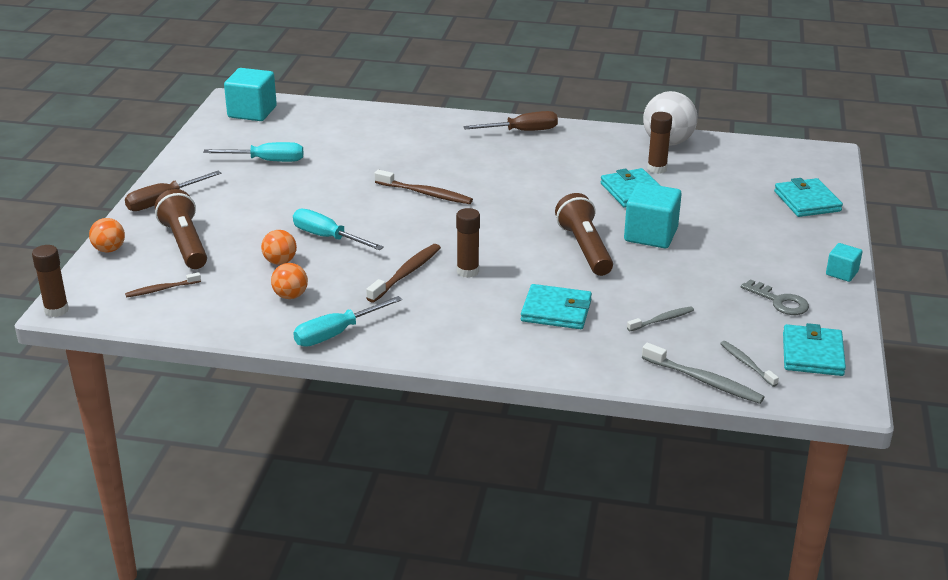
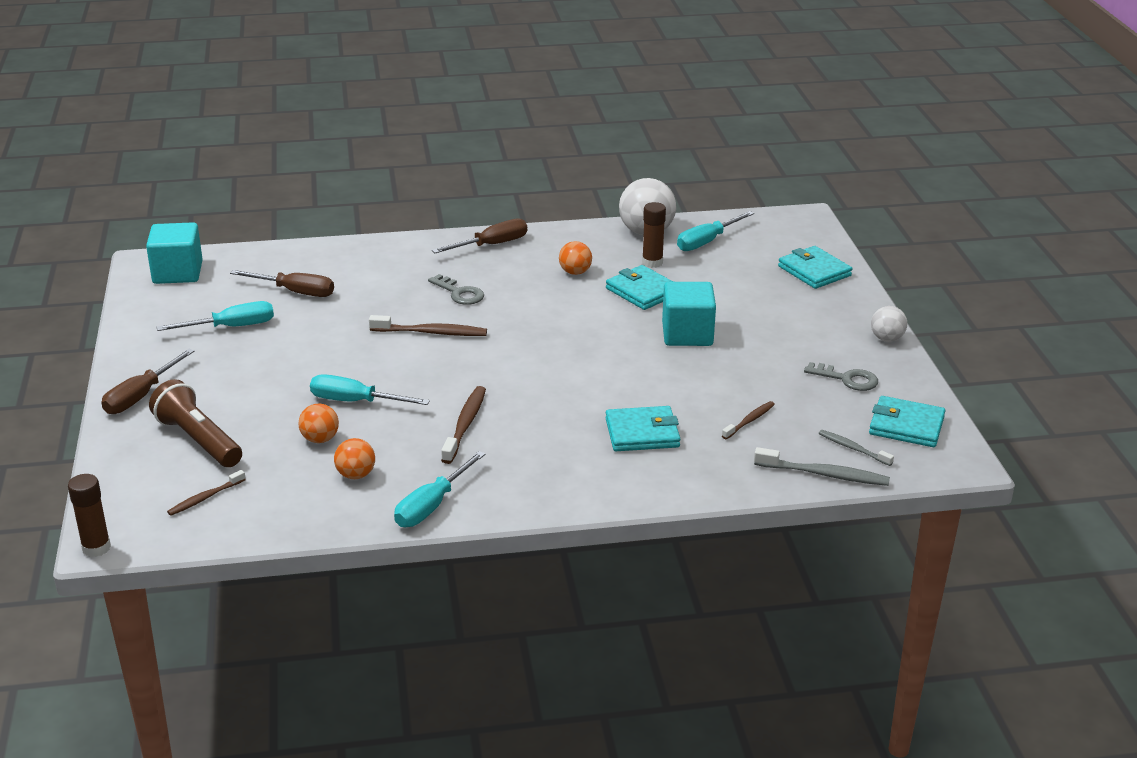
camera: 20 degrees left, 0 degrees up
orange ball [89,218,125,252] -> orange ball moved to [559,241,592,275]
brown glue stick [456,208,480,278] -> none
brown flashlight [555,193,613,276] -> none
grey toothbrush [627,306,694,331] -> brown toothbrush [722,401,775,439]
turquoise wallet [783,323,846,376] -> turquoise wallet turned 60 degrees counterclockwise [869,396,945,447]
turquoise cube [826,243,862,282] -> white ball [871,306,907,342]
none -> brown screwdriver [230,270,334,297]
none -> grey key [428,274,484,305]
none -> turquoise screwdriver [677,211,754,251]

